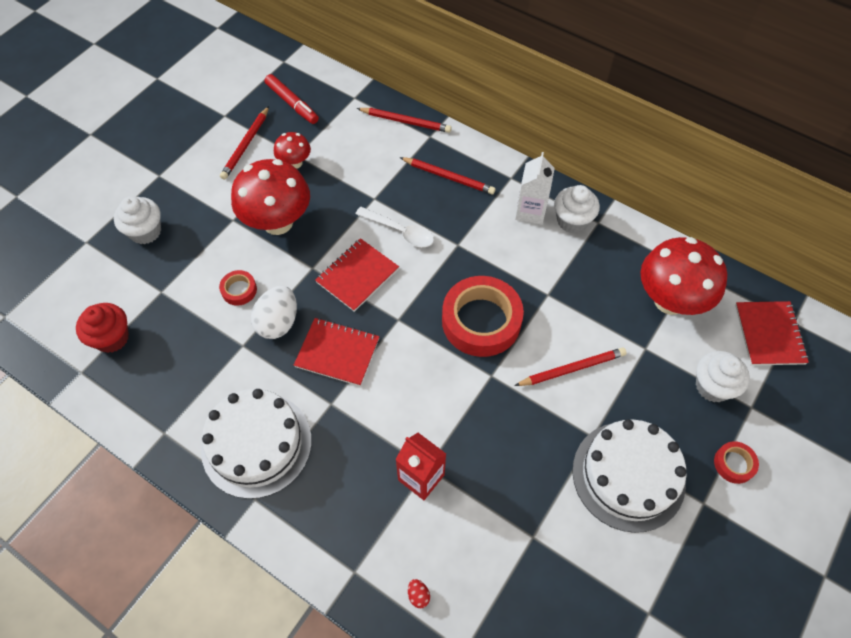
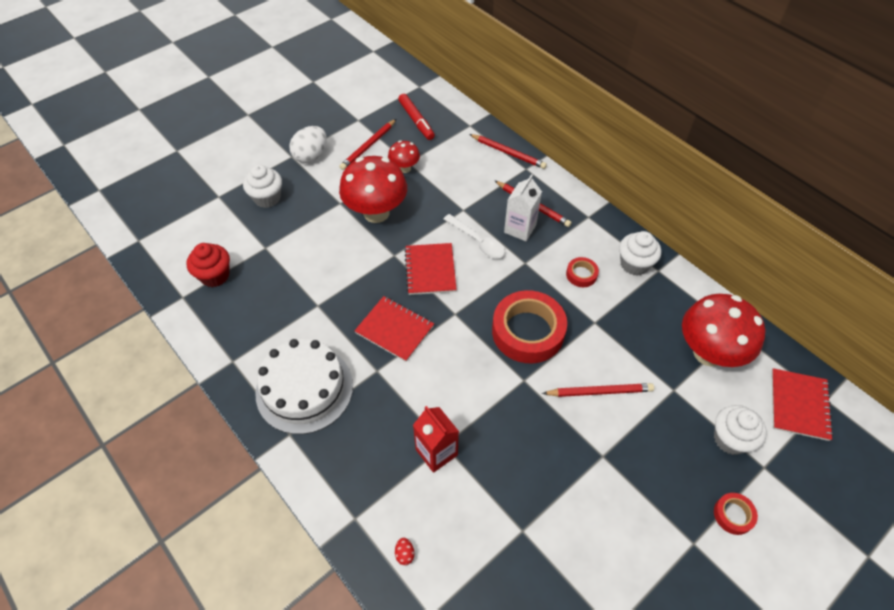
camera: 15 degrees right, 5 degrees down
red tape [219,270,257,306] -> red tape moved to [566,257,599,287]
white egg [251,286,297,339] -> white egg moved to [289,126,327,163]
red notebook [315,238,399,312] -> red notebook turned 60 degrees counterclockwise [404,243,457,295]
white carton [515,152,555,225] -> white carton moved to [504,174,542,241]
white cake [573,419,686,533] -> none

